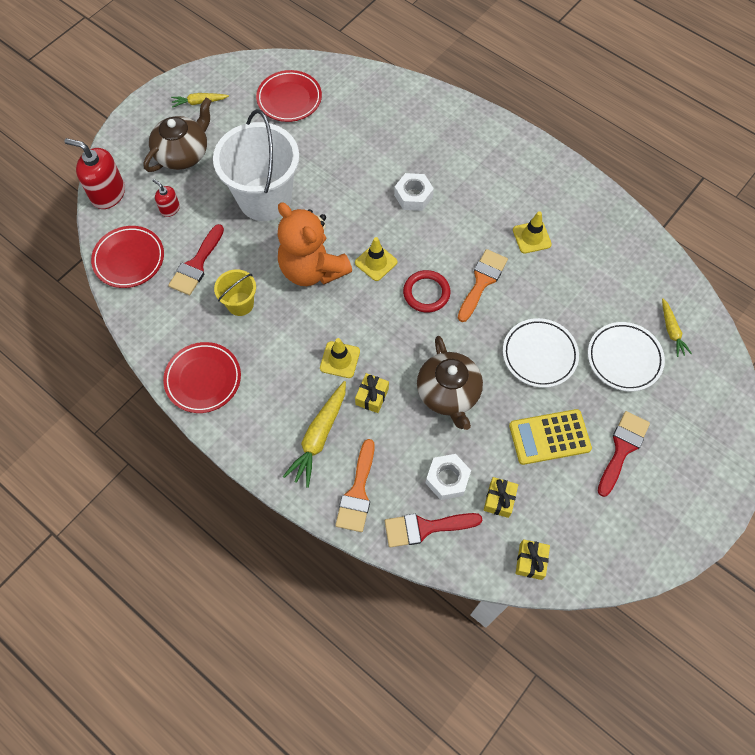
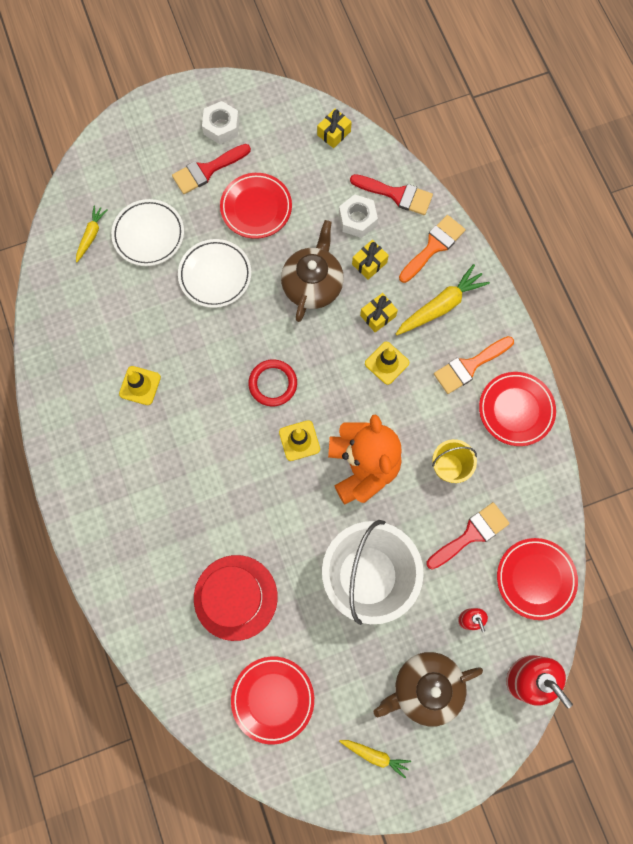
camera: 150 degrees left, 10 degrees up
white nut [394,173,434,211] -> white nut moved to [202,101,239,144]
orange brush [458,249,508,322] -> orange brush moved to [434,336,514,394]
yellow gift [484,477,518,518] -> yellow gift moved to [352,240,389,280]
yellow calculator [509,409,592,465] -> red plate [220,173,292,239]
none -> red hat [194,555,278,641]

